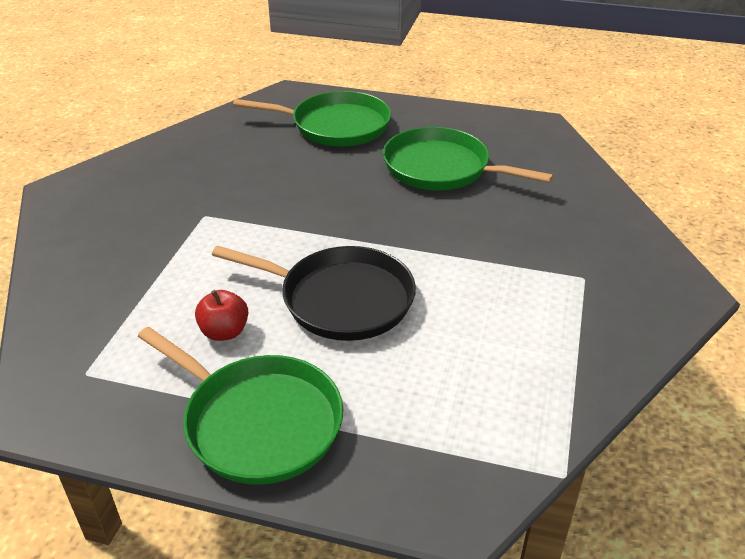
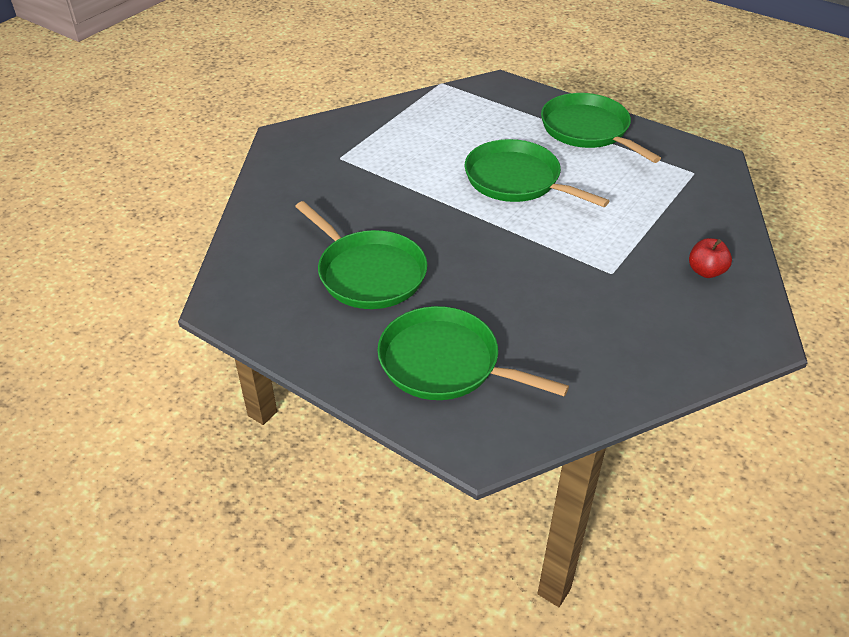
camera: 160 degrees left, 5 degrees up
red apple [195,290,248,341] -> red apple moved to [689,238,732,278]
black pan [212,246,416,341] -> green pan [464,139,609,207]

